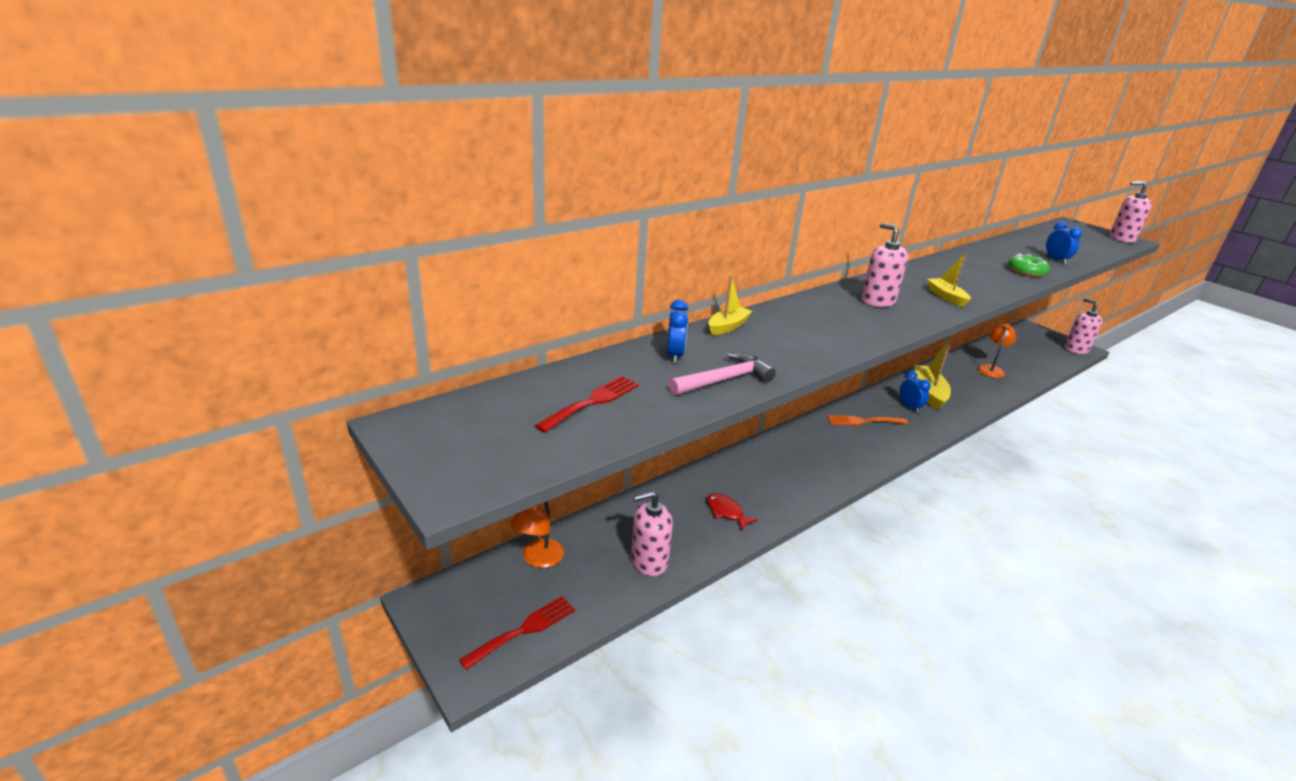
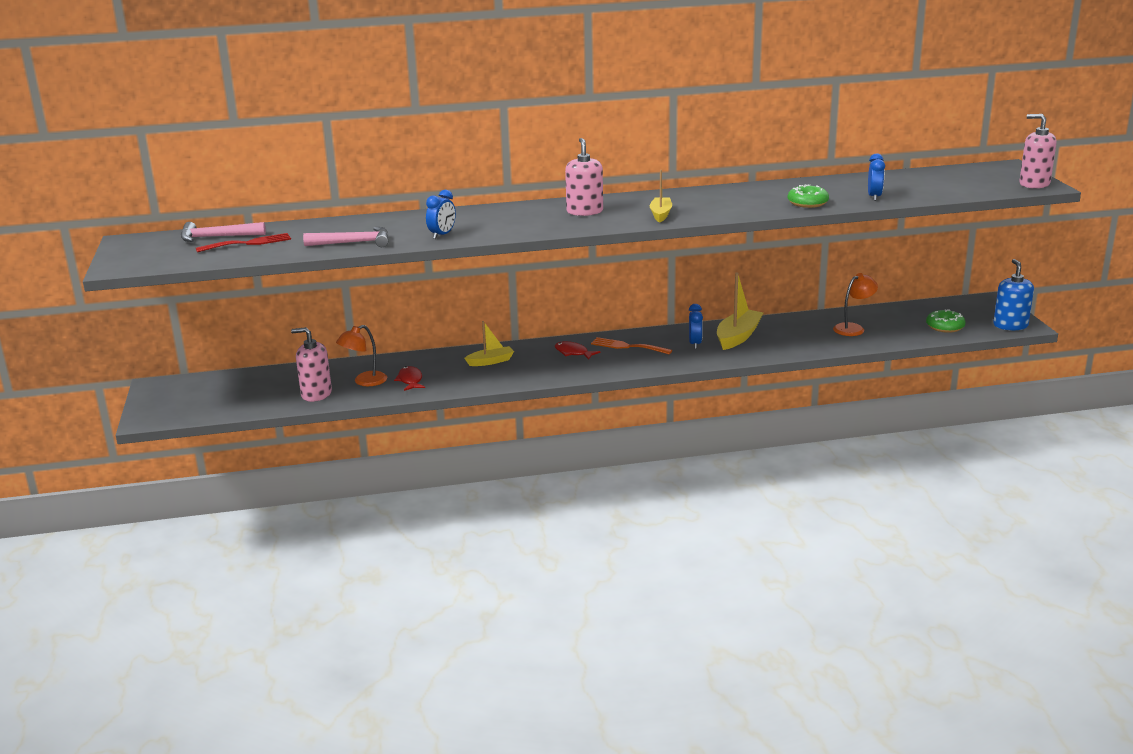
camera: 30 degrees right, 5 degrees down
red fork [459,596,575,670] -> none
orange lamp [510,501,564,568] -> orange lamp moved to [336,325,387,386]
blue clock [667,300,688,363] -> blue clock moved to [426,190,456,239]
yellow boat [708,276,752,335] -> yellow boat moved to [465,321,514,366]
pink soap dispenser [1064,298,1103,354] -> blue soap dispenser [993,259,1034,331]
none -> pink hammer [181,222,266,242]
none -> red fish [555,341,600,360]
none -> green donut [926,310,966,333]

